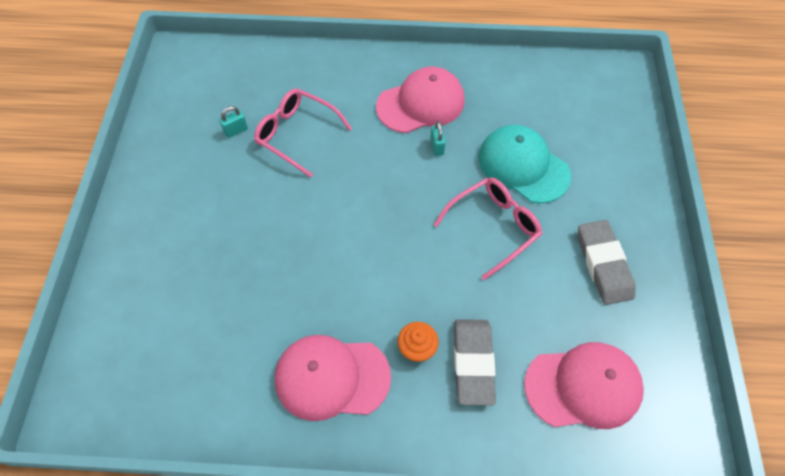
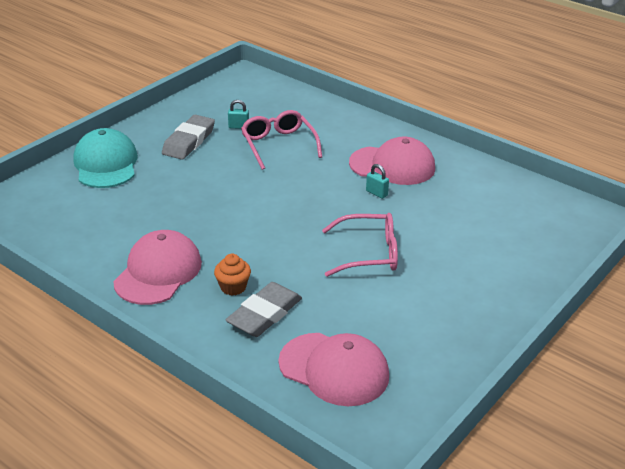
camera: 35 degrees right, 25 degrees down
pink cap [275,335,391,421] -> pink cap turned 75 degrees clockwise [113,230,202,305]
turquoise padlock [430,121,446,156] -> turquoise padlock turned 75 degrees counterclockwise [366,164,389,199]
turquoise cap [479,125,571,204] -> turquoise cap moved to [73,128,138,188]
grey eraser [578,220,636,305] -> grey eraser moved to [162,115,215,160]

